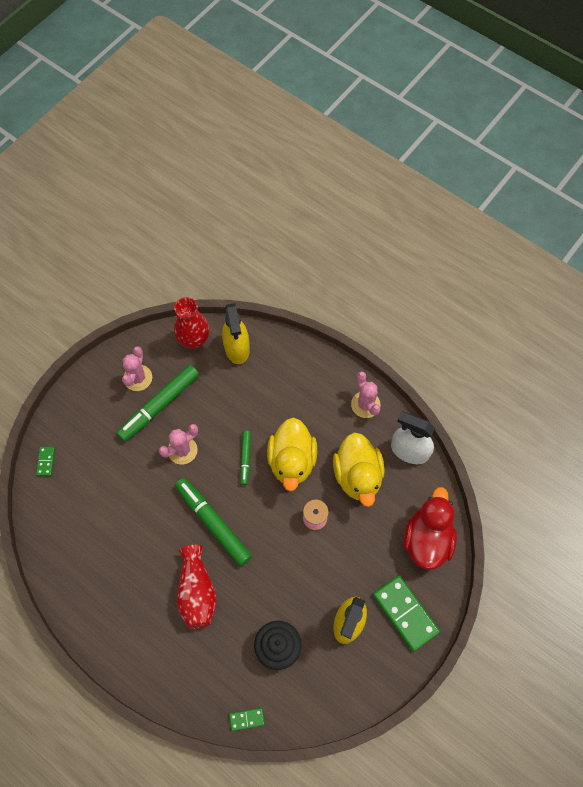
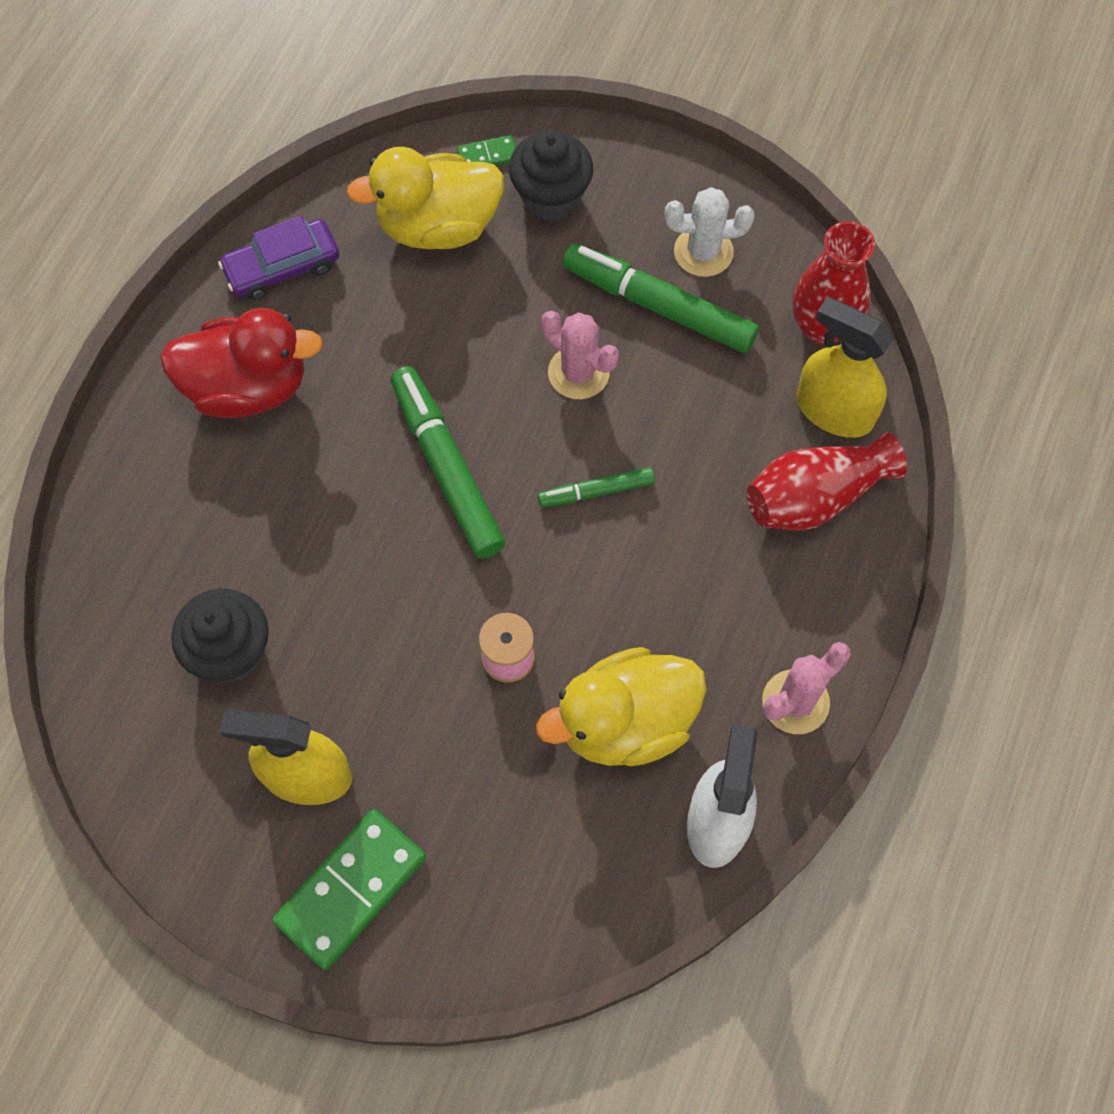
camera: 75 degrees right, 0 degrees up
pink cactus [122,346,152,391] -> white cactus [665,187,755,277]
green marker [175,478,252,566] -> green marker turned 60 degrees counterclockwise [391,366,505,559]
red vase [176,545,217,629] -> red vase moved to [747,432,907,531]
yellow spray bottle [222,303,250,364] -> yellow spray bottle turned 60 degrees clockwise [797,297,893,438]
green domino [229,708,265,731] -> none
yellow duck [267,417,317,491] -> yellow duck moved to [346,147,504,249]
red duck [403,487,457,570] -> red duck moved to [160,308,323,418]
none -> purple car [218,216,339,300]
none -> black cupcake [509,130,593,221]

